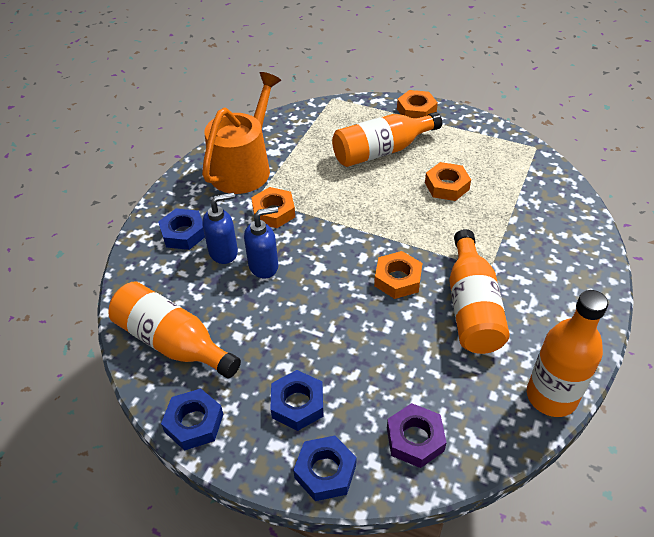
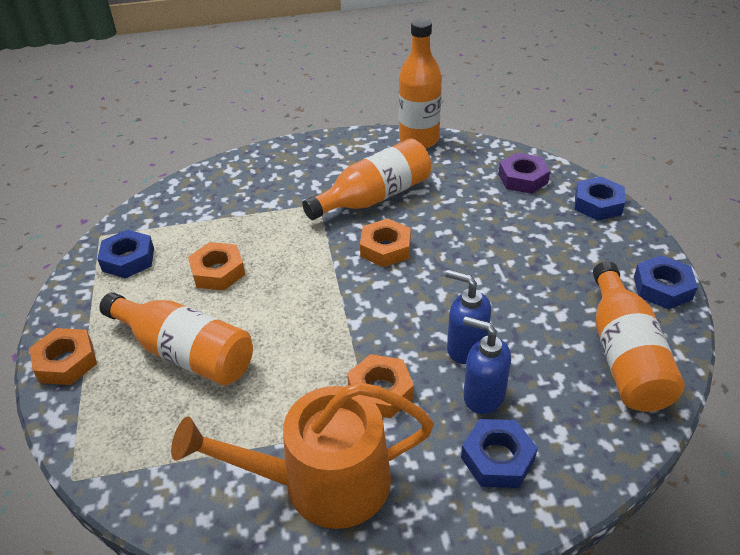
camera: 125 degrees left, 5 degrees down
blue nut [270,370,324,431] -> blue nut moved to [97,229,154,278]

